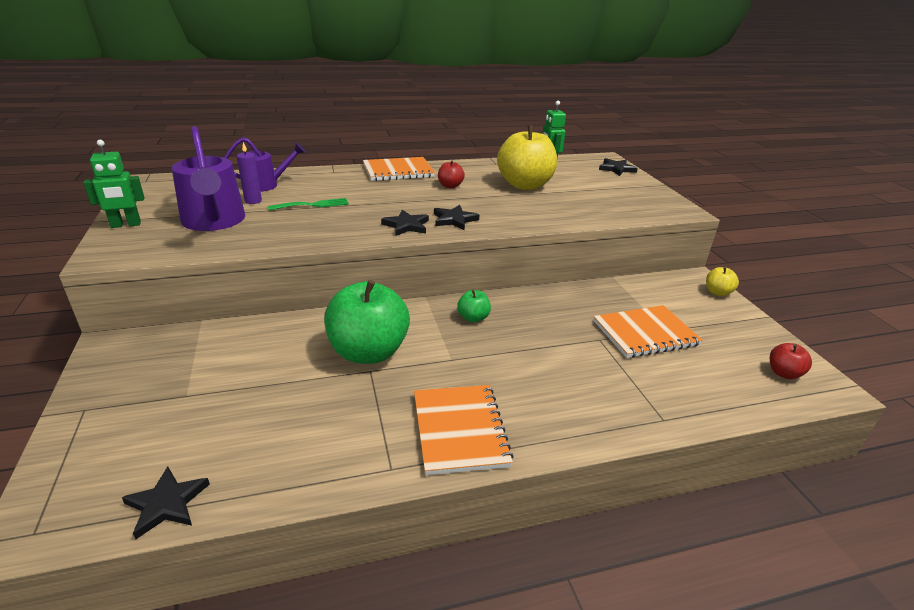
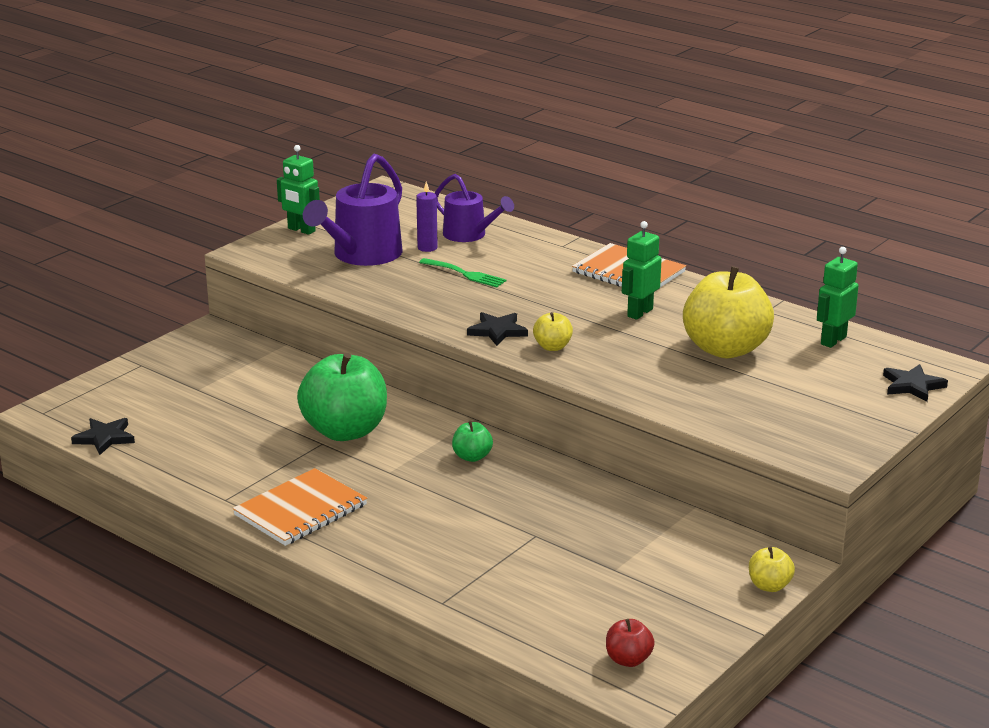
camera: 55 degrees right, 5 degrees down
black star [434,205,479,230] -> yellow apple [533,312,573,351]
red apple [438,161,465,188] -> green robot [622,221,662,320]
orange notebook [593,305,703,358] -> none

